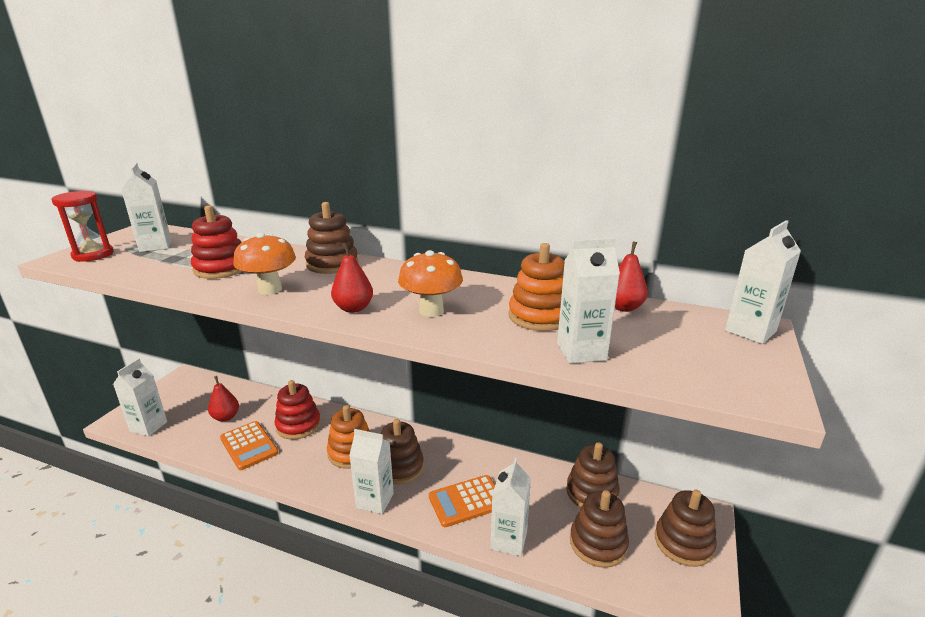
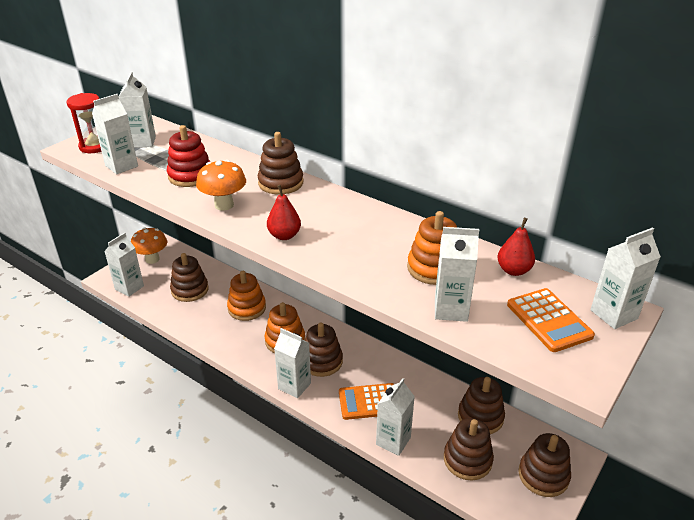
camera: 15 degrees right, 10 degrees up
red pear [208,376,239,422] -> brown stacking toy [170,253,209,302]
orange calculator [220,421,279,470] -> orange calculator moved to [507,288,595,352]
red stacking toy [274,380,321,440] -> orange stacking toy [227,271,266,321]
orange mushroom [398,250,463,317] -> orange mushroom moved to [131,227,167,264]
none -> white carton [92,94,138,174]

